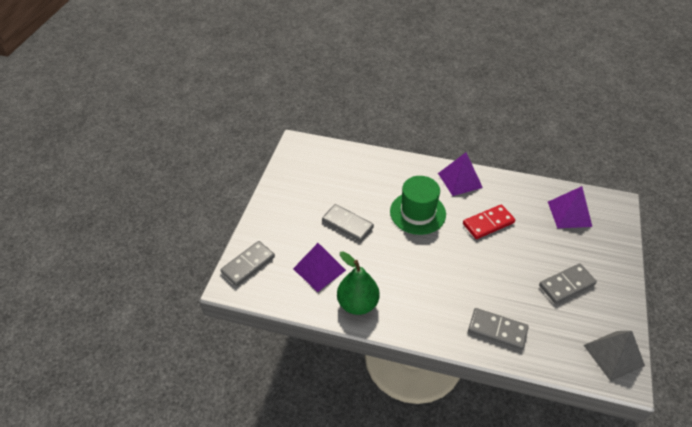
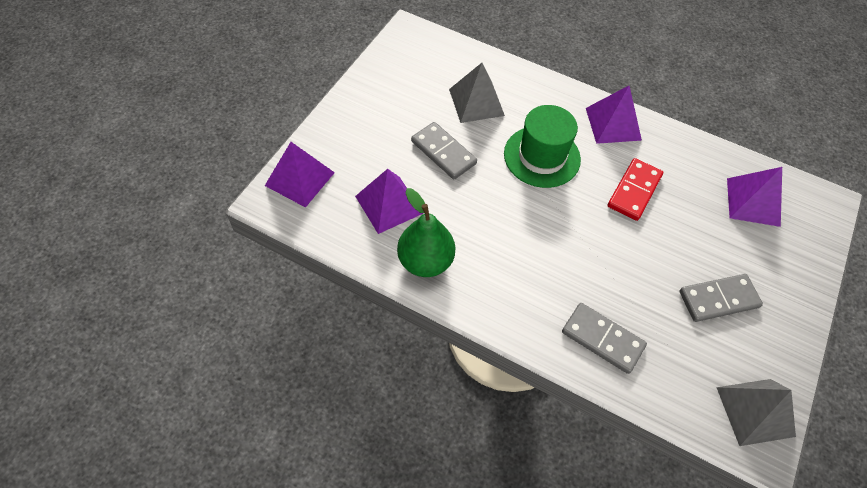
camera: 10 degrees right, 10 degrees up
grey domino [220,241,275,286] -> purple pyramid [265,142,335,208]
red domino [463,204,515,239] -> red domino turned 45 degrees counterclockwise [608,158,663,221]
none -> grey pyramid [449,63,505,123]

